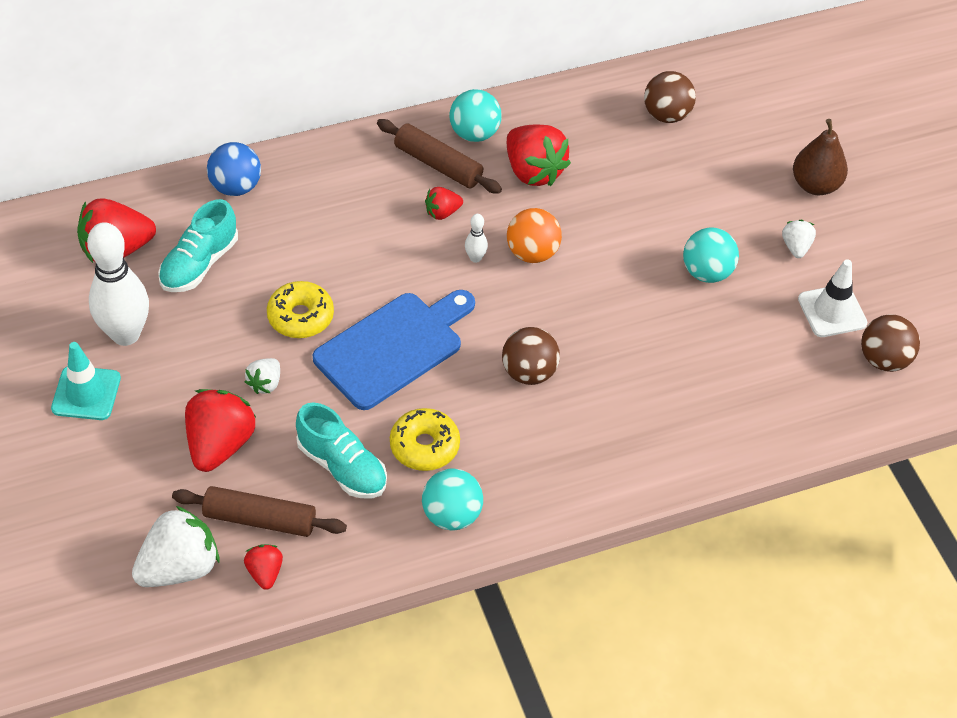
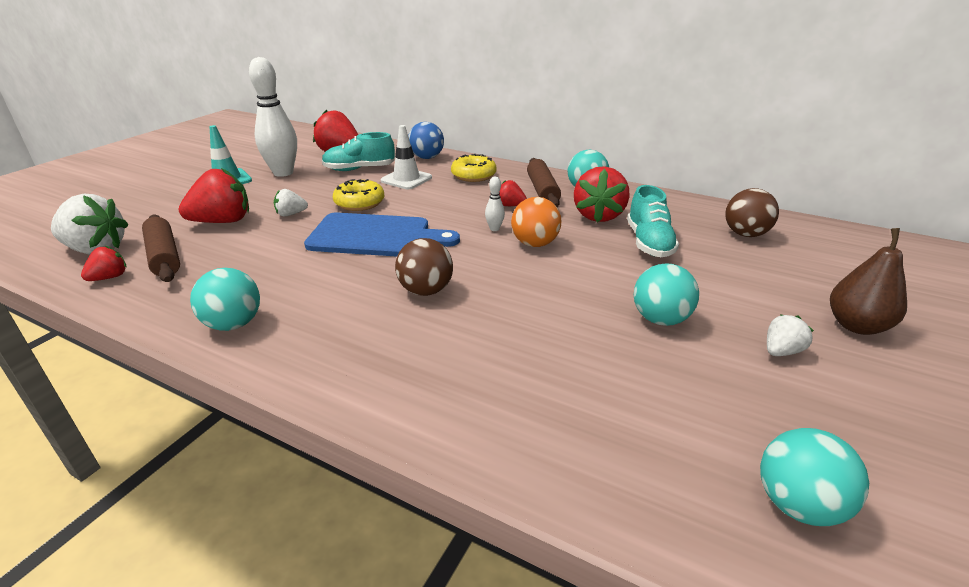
camera: 50 degrees right, 20 degrees down
turquoise shoe [296,402,387,498] -> turquoise shoe moved to [627,185,679,257]
yellow donut [390,408,460,471] -> yellow donut moved to [451,154,496,182]
white traffic cone [798,259,867,337] -> white traffic cone moved to [381,125,432,189]
brown ball [861,314,920,372] -> turquoise ball [760,428,869,526]

